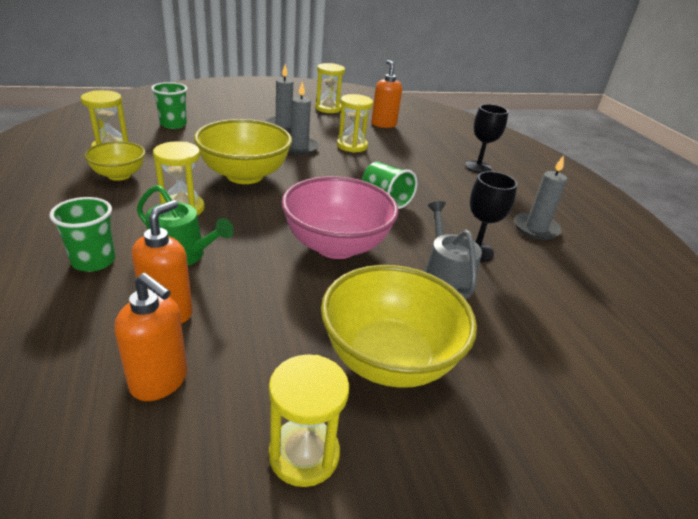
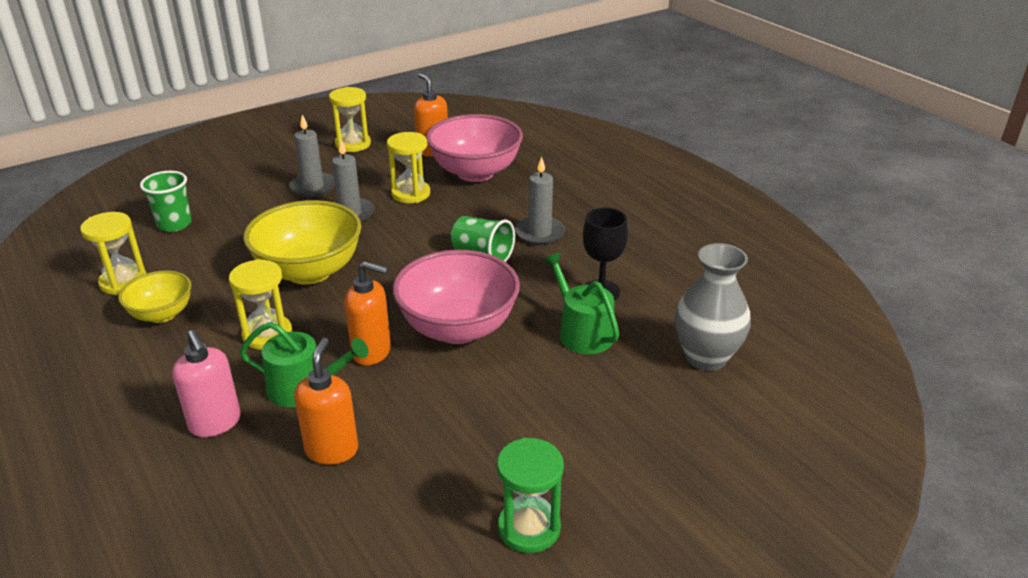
camera: 15 degrees left, 0 degrees up
green cup [49,197,115,272] -> pink soap dispenser [172,330,241,437]
orange soap dispenser [114,273,188,401] -> orange soap dispenser moved to [344,261,391,365]
yellow hourglass [269,354,349,487] -> green hourglass [497,438,564,553]
yellow bowl [321,265,477,388] -> none
grey watering can [424,201,482,299] -> green watering can [543,253,619,354]
black goblet [465,104,508,173] -> none
grey candle [514,155,567,240] -> grey candle moved to [515,156,565,245]
none -> pink bowl [426,114,523,182]
none -> grey vase [675,243,751,371]

